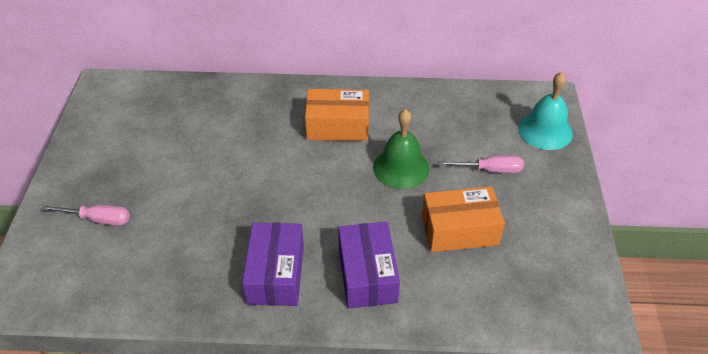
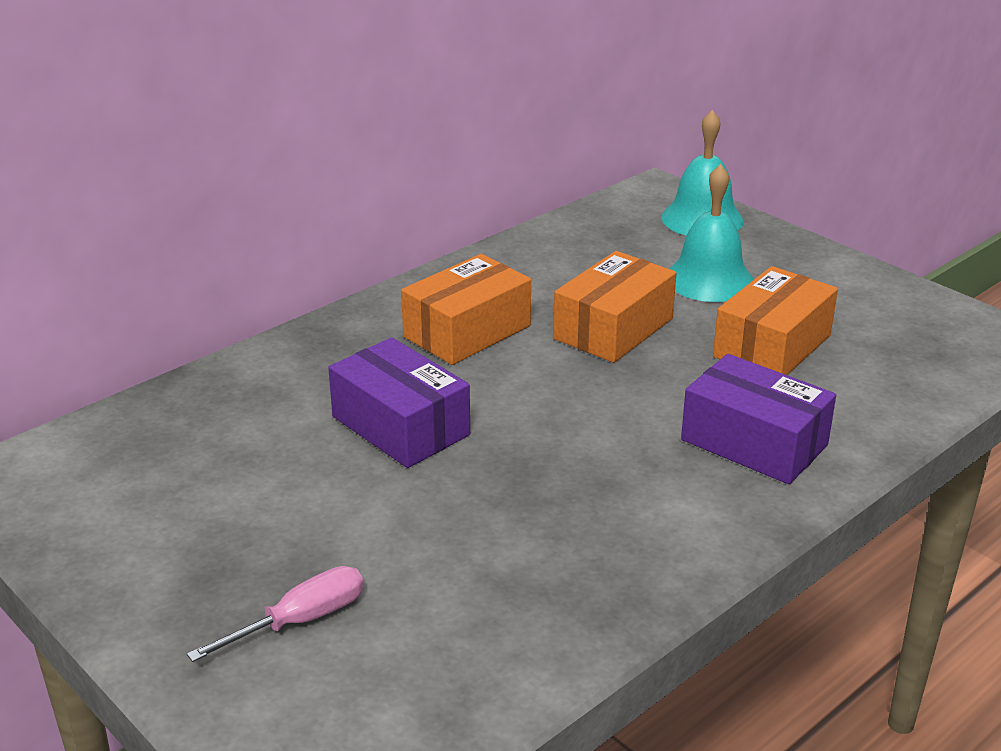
camera: 45 degrees left, 15 degrees down
purple box [242,222,304,306] -> purple box moved to [328,337,470,468]
green bell [373,109,429,189] -> orange box [553,251,676,363]
pink screwdriver [439,155,524,173] -> turquoise bell [669,164,753,302]

